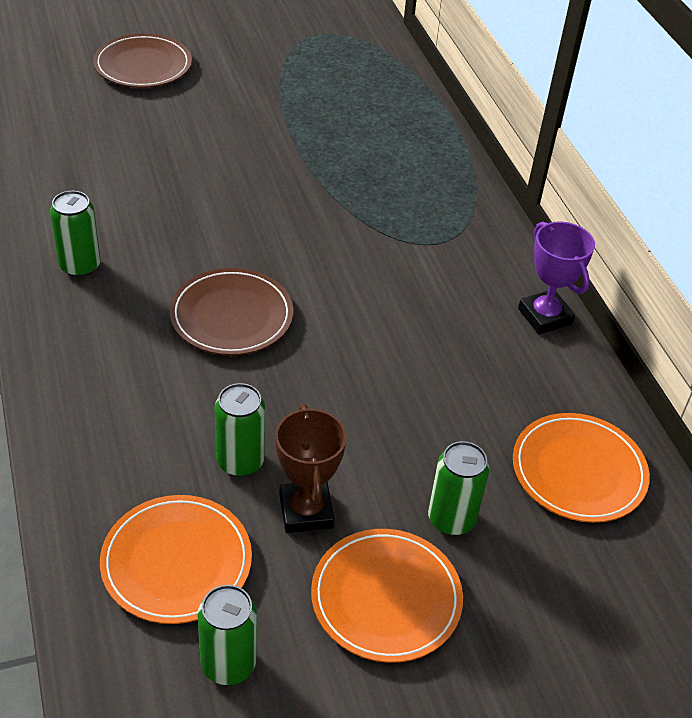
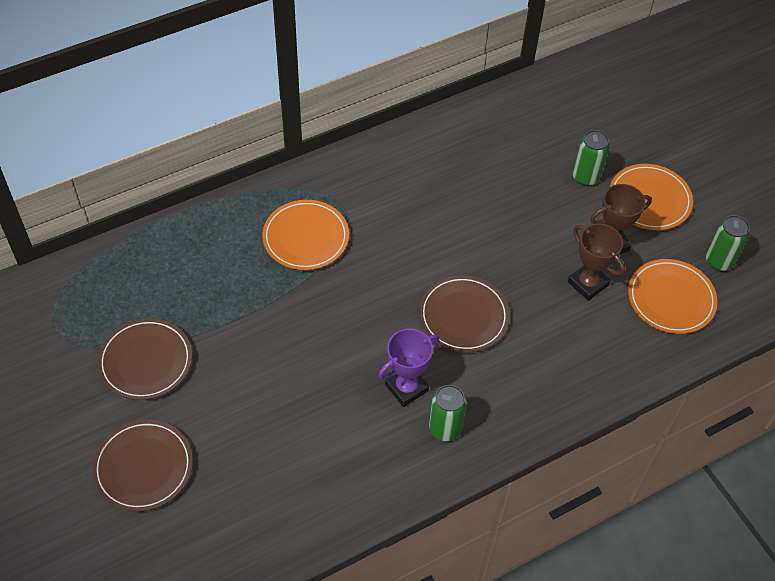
camera: 100 degrees left, 10 degrees up
green can [215,383,265,477] -> brown trophy [568,224,625,301]
orange plate [513,413,650,523] -> orange plate moved to [262,200,349,270]
purple trophy [518,221,595,335] -> purple trophy moved to [379,329,439,407]
none -> brown plate [97,318,192,400]

